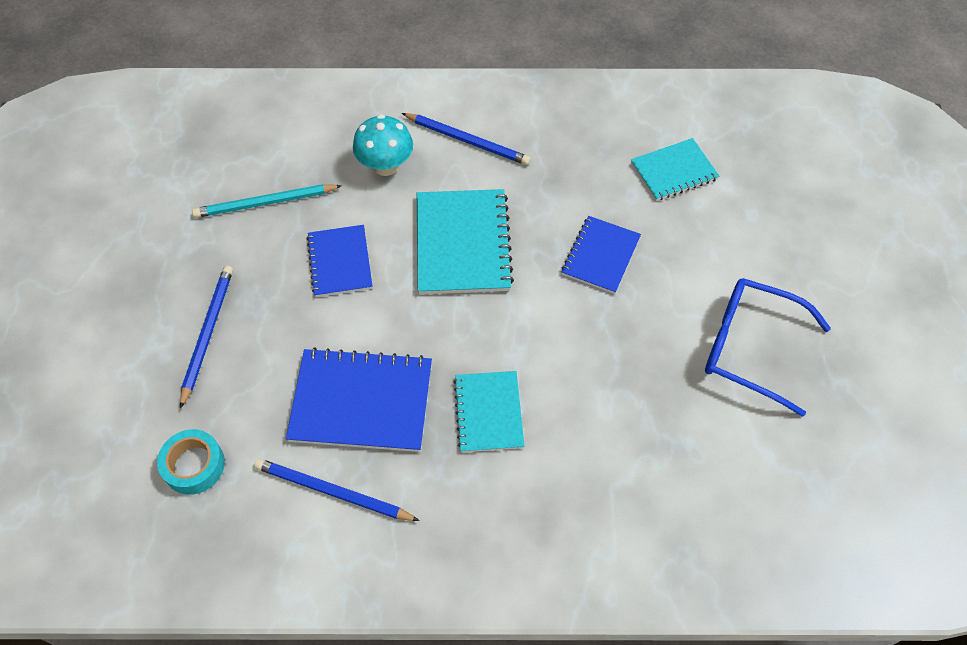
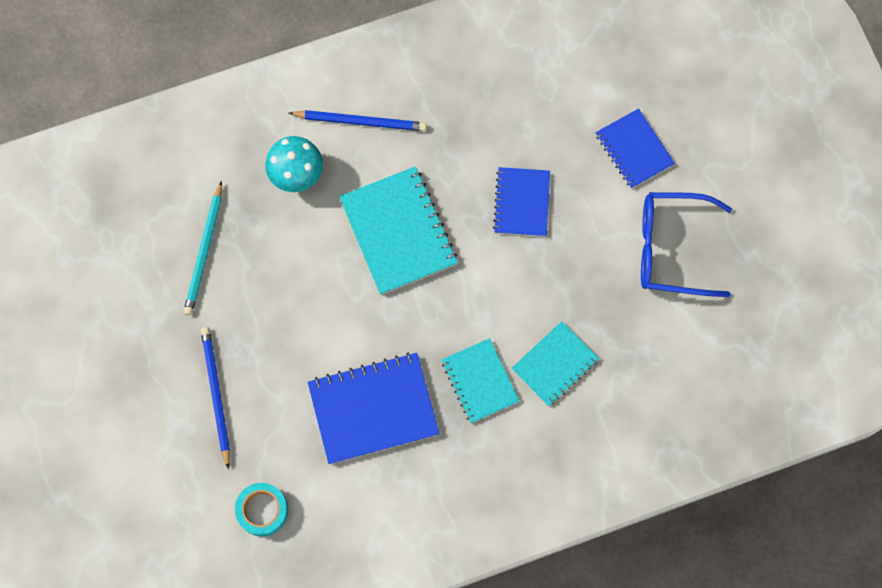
camera: 20 degrees left, 15 degrees up
turquoise pencil [192,184,342,218] -> turquoise pencil turned 45 degrees counterclockwise [184,181,222,315]
blue pencil [254,458,420,521] -> none
blue notebook [307,225,373,297] -> blue notebook moved to [595,108,675,189]
turquoise notebook [631,138,719,201] -> turquoise notebook moved to [512,321,599,407]

